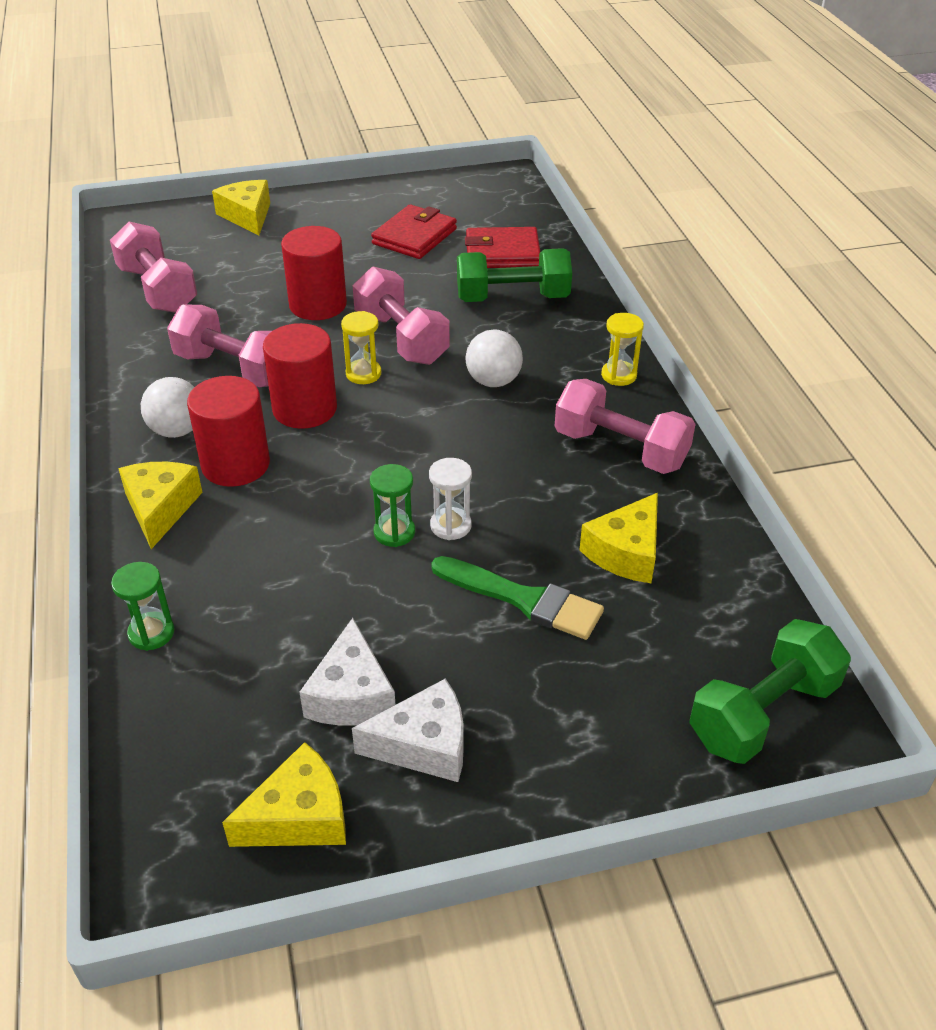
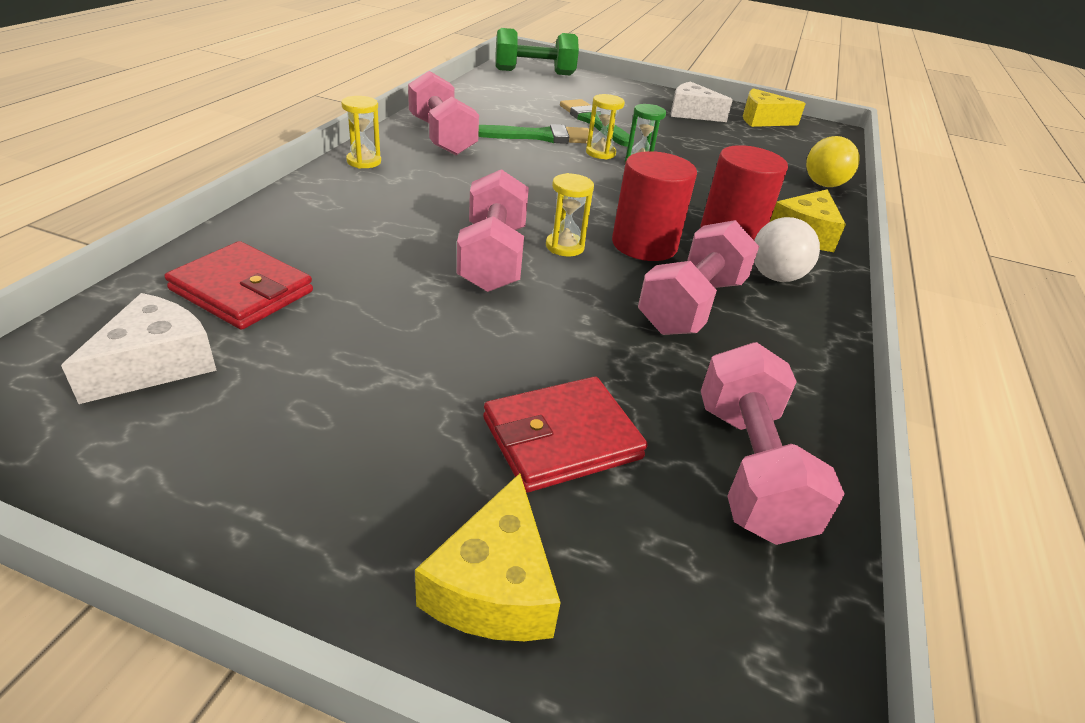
camera: 150 degrees left, 5 degrees down
green hourglass [111,562,174,651] -> yellow ball [806,136,860,187]
pink dumbbell [167,304,272,387] -> pink dumbbell turned 60 degrees clockwise [638,220,759,335]
red cylinder [281,226,347,320] -> none
white cheese [300,618,395,726] -> white cheese moved to [61,293,217,404]
red wallet [371,204,457,259] -> red wallet moved to [483,377,648,493]
white hourglass [429,458,472,540] -> yellow hourglass [586,94,625,160]
green dumbbell [457,248,572,302] -> none
white ball [465,329,523,387] -> none
yellow cheese [579,493,658,583] -> none
none -> green brush [478,124,593,144]

